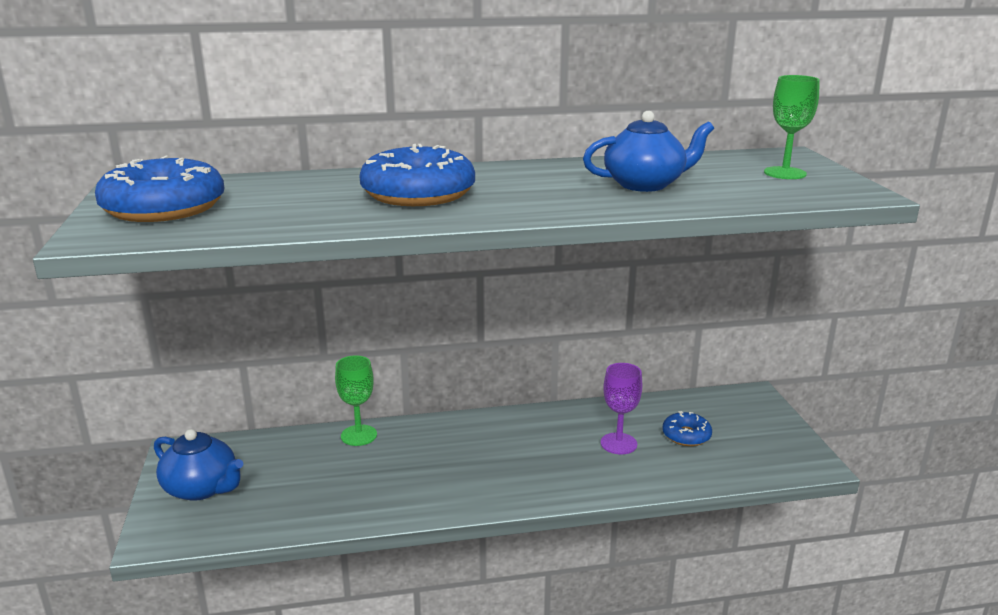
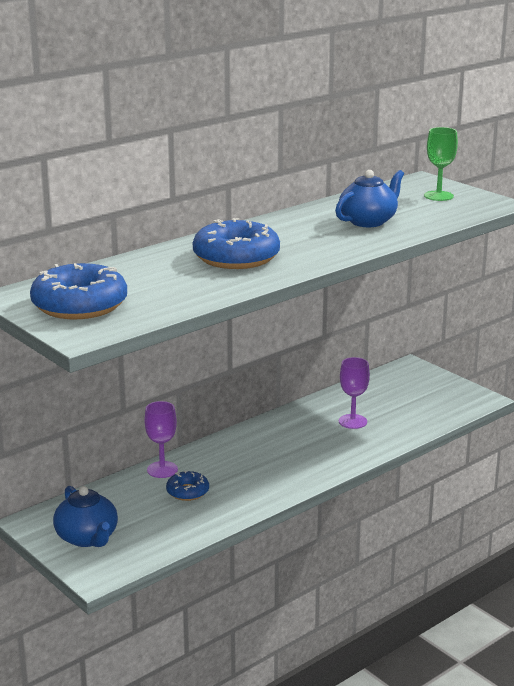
camera: 30 degrees left, 0 degrees up
blue teapot [154,429,243,501] -> blue teapot turned 60 degrees clockwise [53,486,118,547]
green goblet [335,355,377,446] -> purple goblet [144,401,178,478]
blue donut [662,411,712,446] -> blue donut moved to [166,470,209,501]

